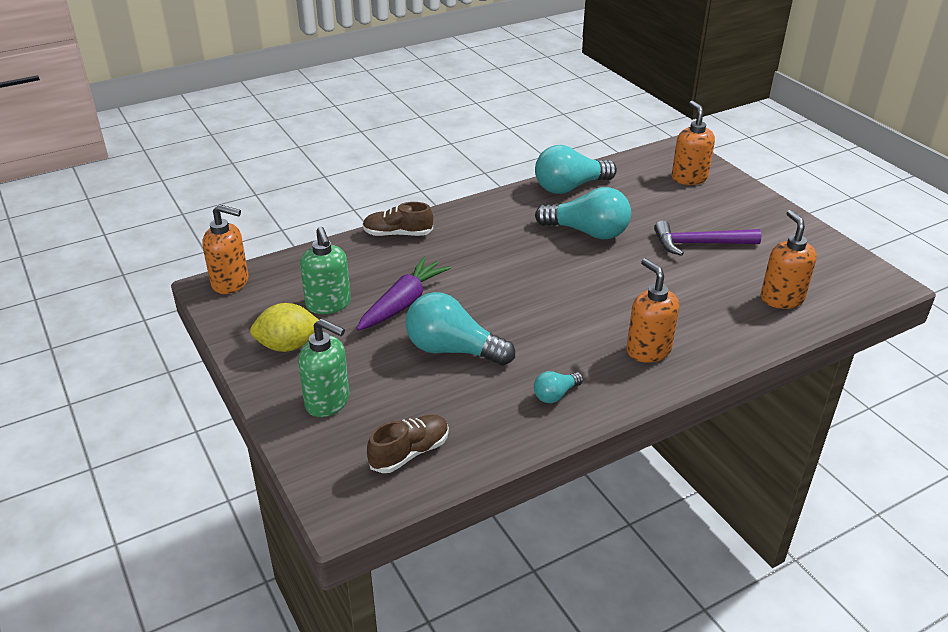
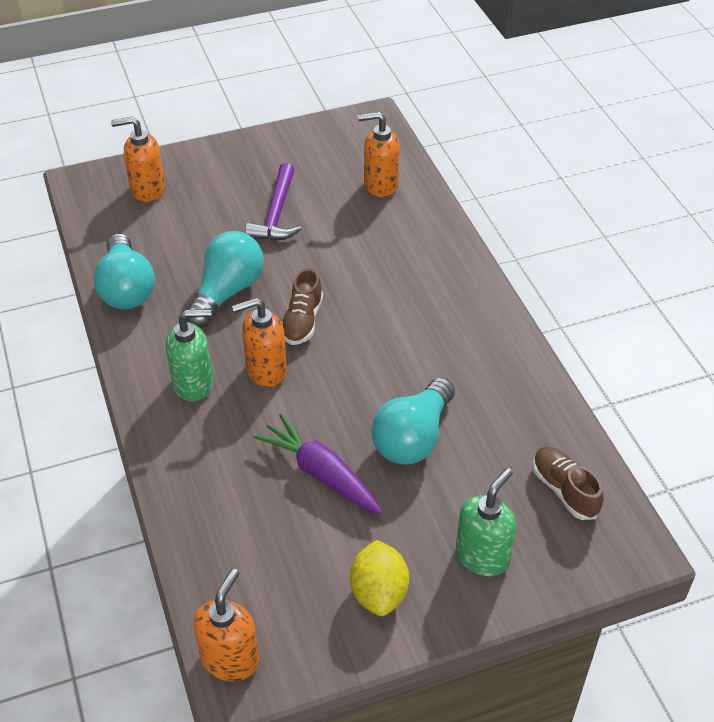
camera: 80 degrees left, 10 degrees up
green soap dispenser [300,227,351,314] -> green soap dispenser moved to [166,309,213,402]
brown shoe [363,202,433,236] -> brown shoe moved to [282,268,323,345]
turquoise light bulb [534,371,583,403] -> none
orange soap dispenser [626,258,679,363] -> orange soap dispenser moved to [232,298,287,387]

